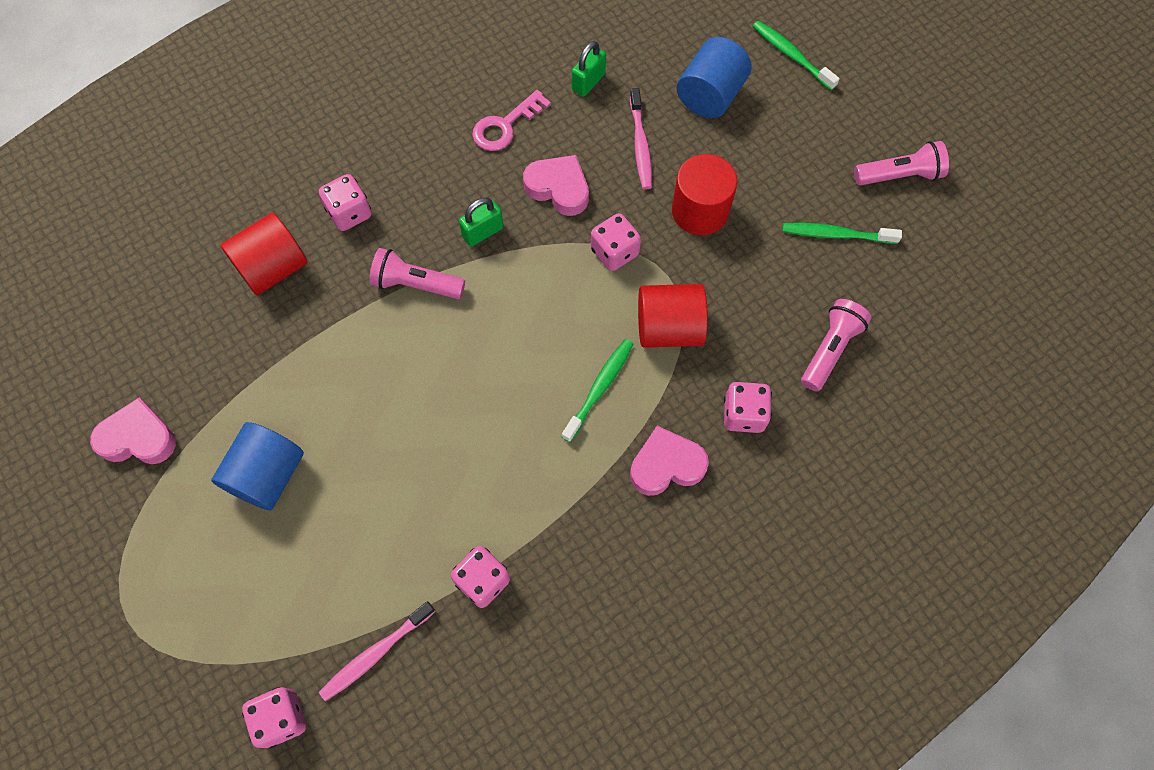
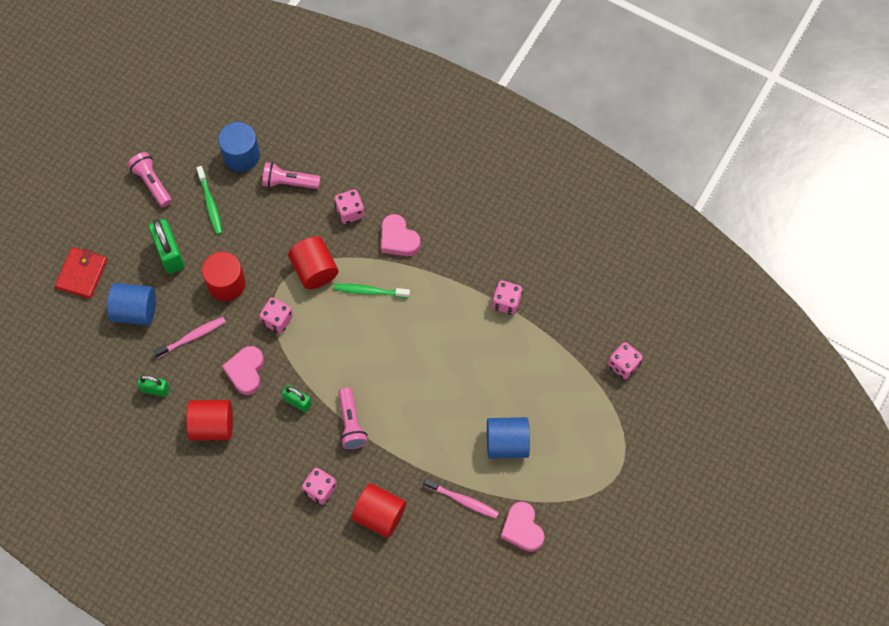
camera: 115 degrees left, 0 degrees up
pink toothbrush [319,601,435,701] -> pink toothbrush moved to [423,478,499,518]
pink key [472,90,551,151] -> red cylinder [186,400,233,441]
green toothbrush [753,21,840,90] -> red wallet [55,247,107,299]
none -> green padlock [149,219,185,274]
none -> blue cylinder [218,122,260,172]

